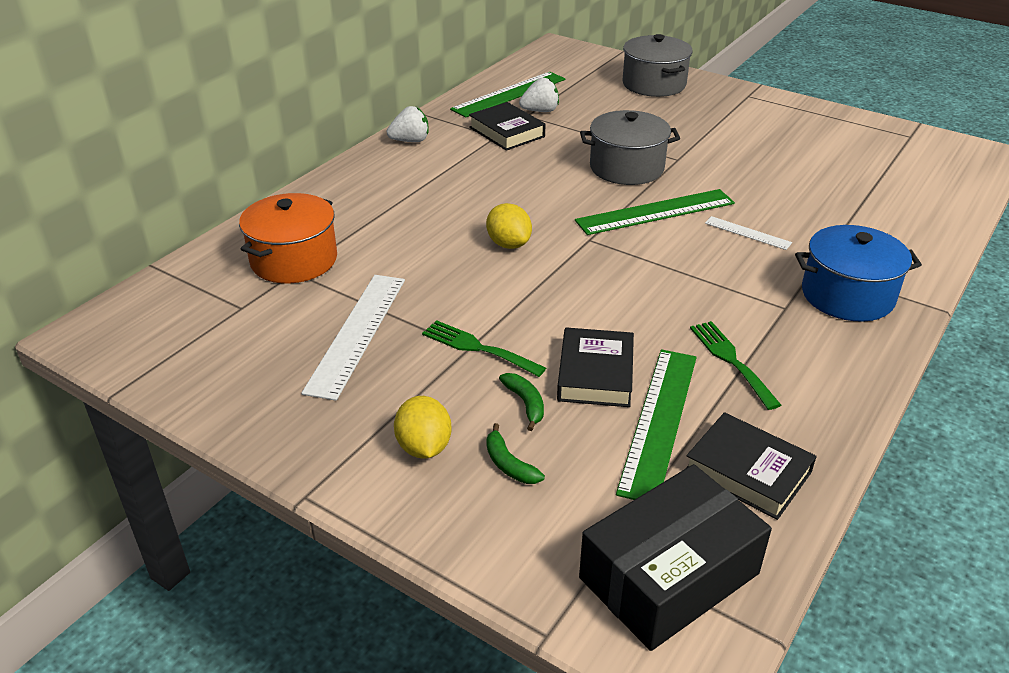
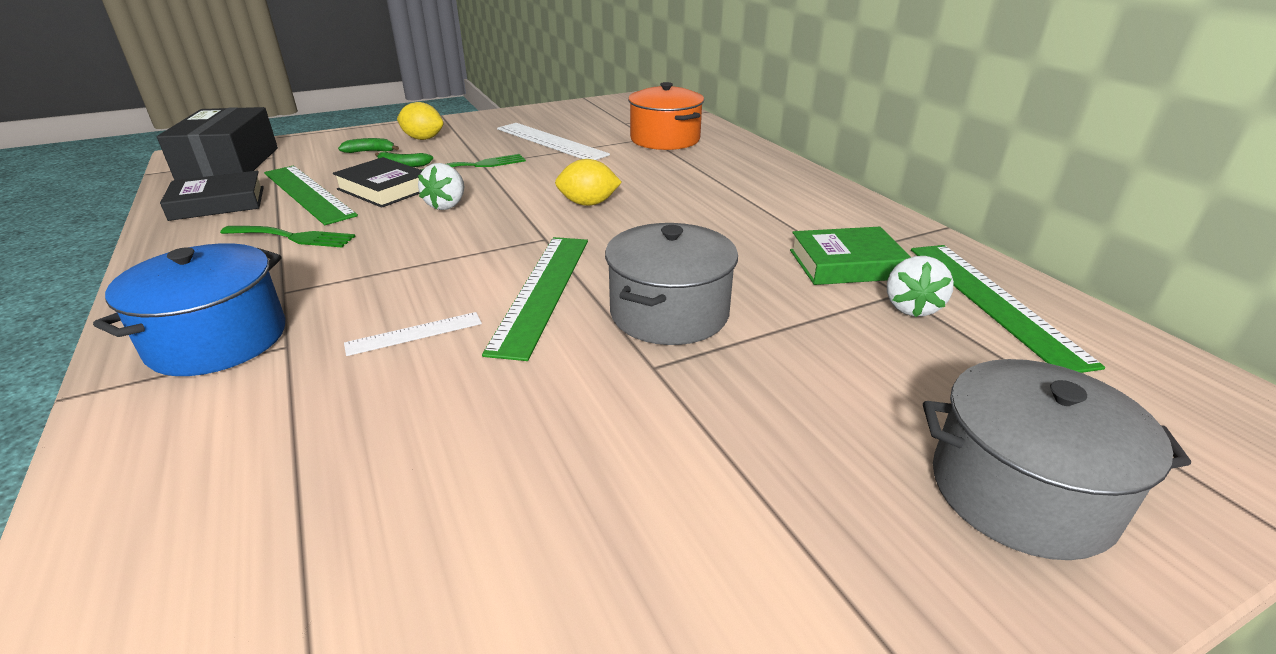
camera: 120 degrees right, 5 degrees down
white strawberry [387,106,429,142] -> white strawberry moved to [418,163,464,210]
black book [469,102,546,151] -> green book [790,227,911,285]

